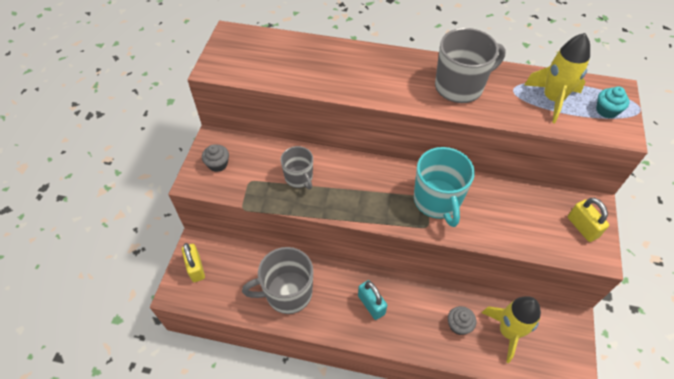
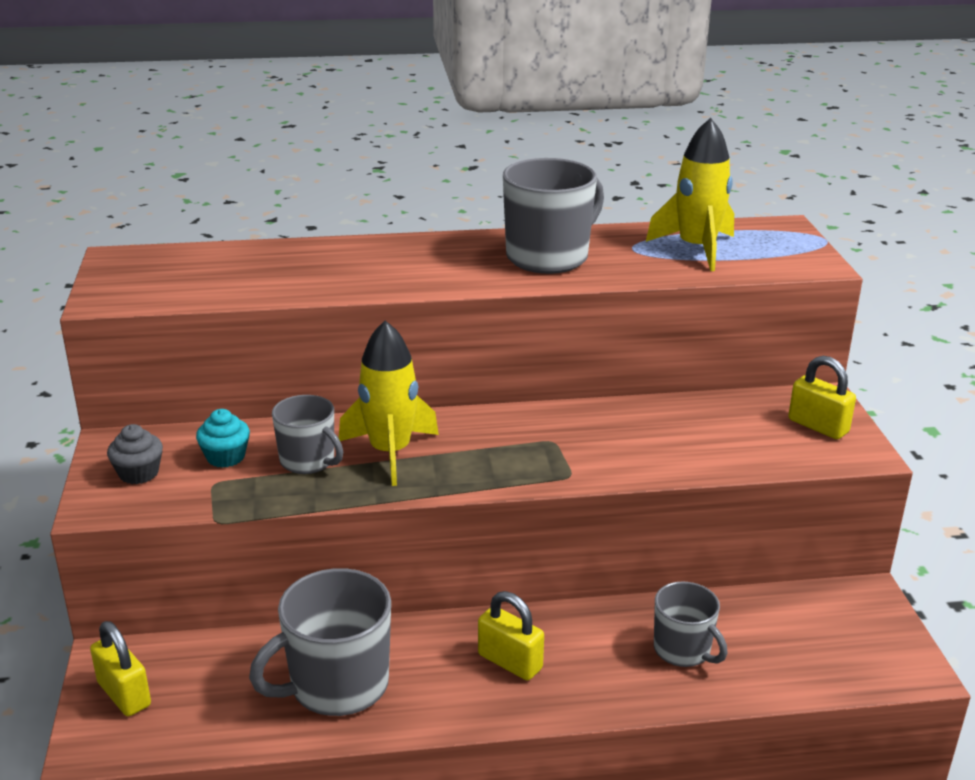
camera: 20 degrees left, 25 degrees down
turquoise padlock [358,280,387,320] -> yellow padlock [478,591,544,680]
turquoise mug [414,147,475,227] -> none
grey cupcake [448,306,476,335] -> grey mug [654,582,728,667]
yellow rocket [482,296,541,363] -> yellow rocket moved to [339,320,439,486]
turquoise cupcake [596,87,630,118] -> turquoise cupcake moved to [196,409,250,468]

